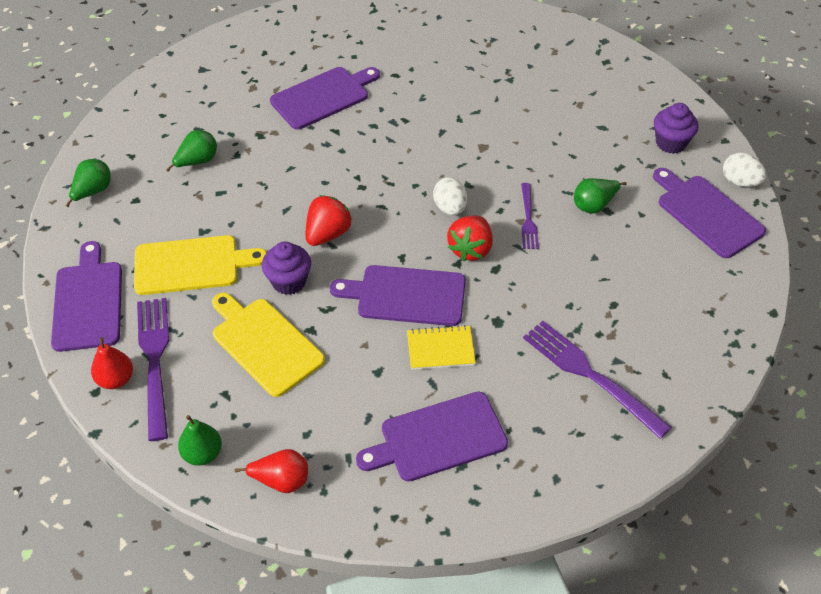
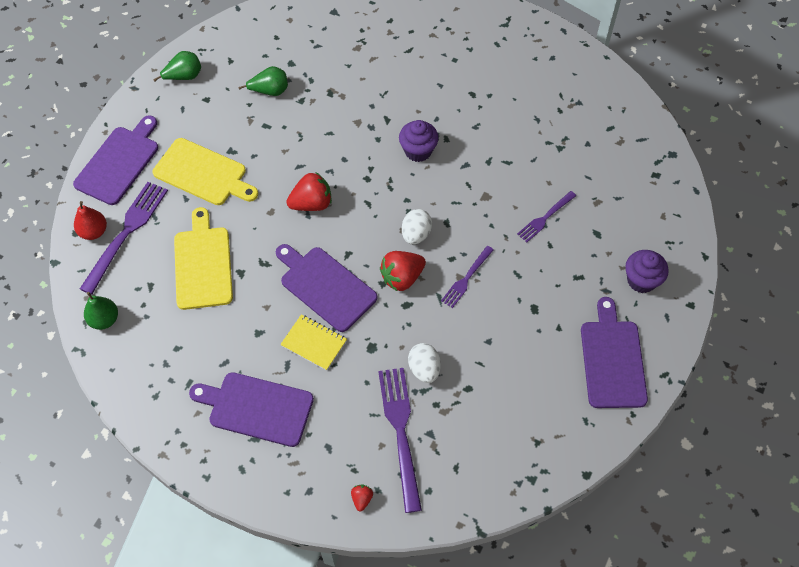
camera: 35 degrees right, 10 degrees up
red pear [235,449,308,493] -> none
purple cupcake [262,241,311,295] -> purple cupcake moved to [399,120,439,162]
purple cutting board [270,67,380,130] -> none
green pear [574,178,627,214] -> none
white egg [723,153,766,187] -> white egg moved to [408,343,441,383]
none -> red strawberry [351,485,373,511]
none -> purple fork [517,191,576,242]

